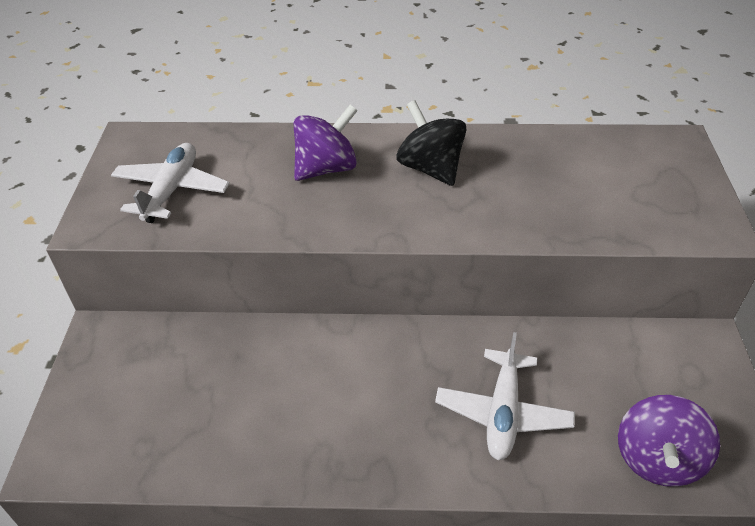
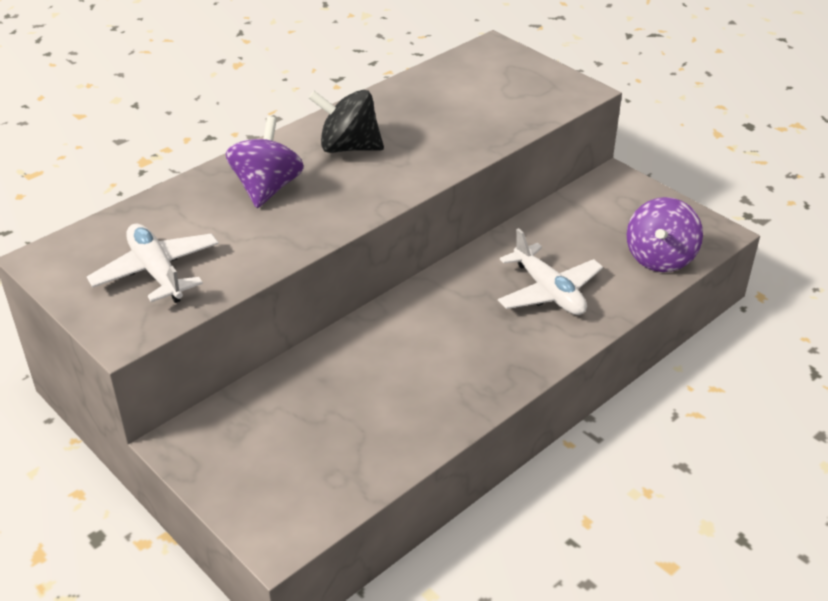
camera: 45 degrees left, 5 degrees down
purple spinning top [618,395,720,487] -> purple spinning top turned 45 degrees clockwise [627,197,703,272]

